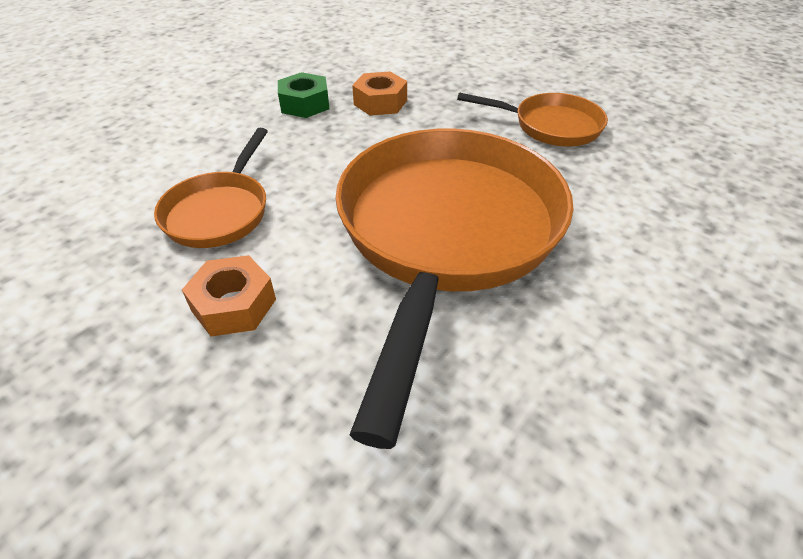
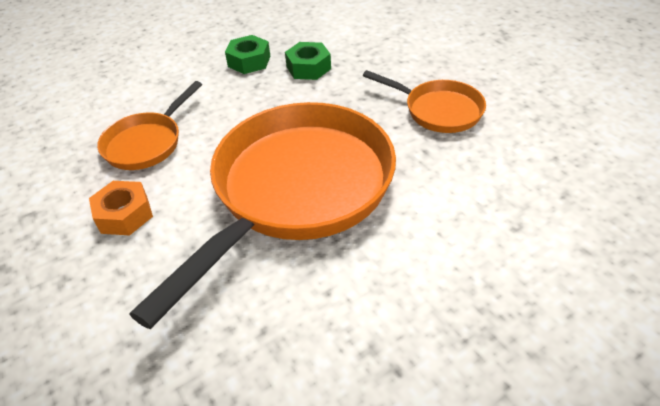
camera: 20 degrees right, 0 degrees up
orange nut [352,71,407,116] -> green nut [285,42,331,80]

